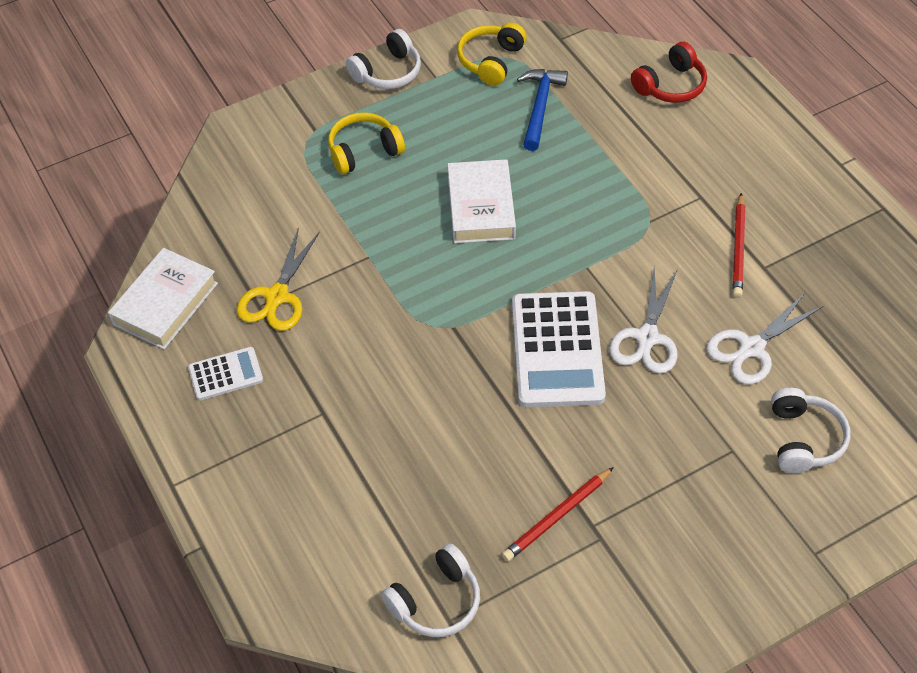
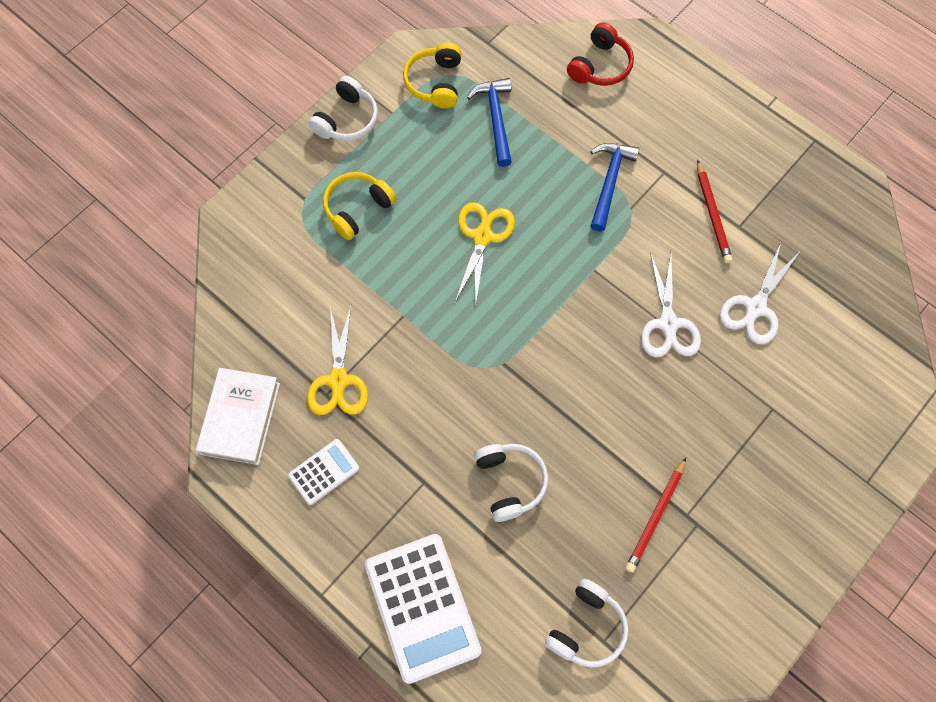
camera: 20 degrees left, 15 degrees up
white book [448,159,516,243] -> yellow scissors [455,202,515,306]
white calculator [512,291,606,407] -> white calculator moved to [365,534,482,684]
white headphones [771,388,851,473] -> white headphones moved to [474,444,548,522]
none -> blue hammer [591,143,639,232]

